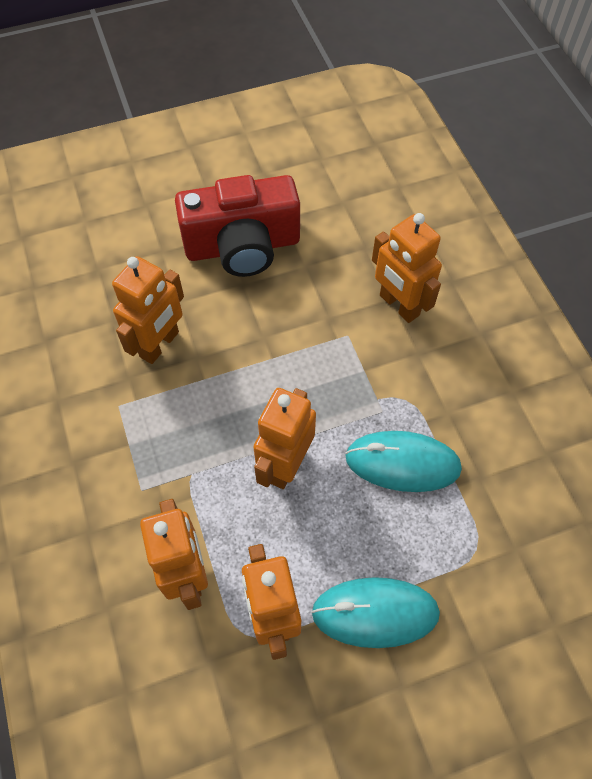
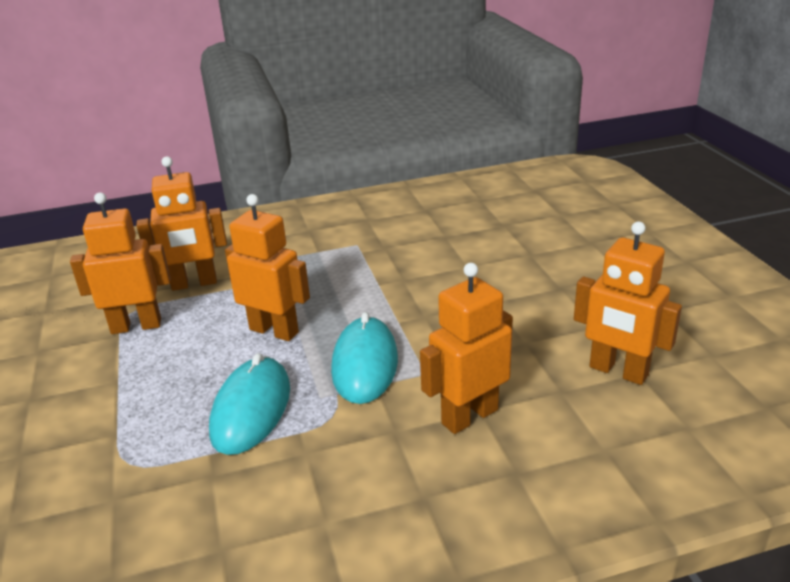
camera: 95 degrees right, 30 degrees down
orange robot [112,256,184,364] -> orange robot moved to [574,222,682,385]
red camera [175,175,300,277] -> none
turquoise mouse [311,577,440,648] -> turquoise mouse moved to [331,312,398,404]

